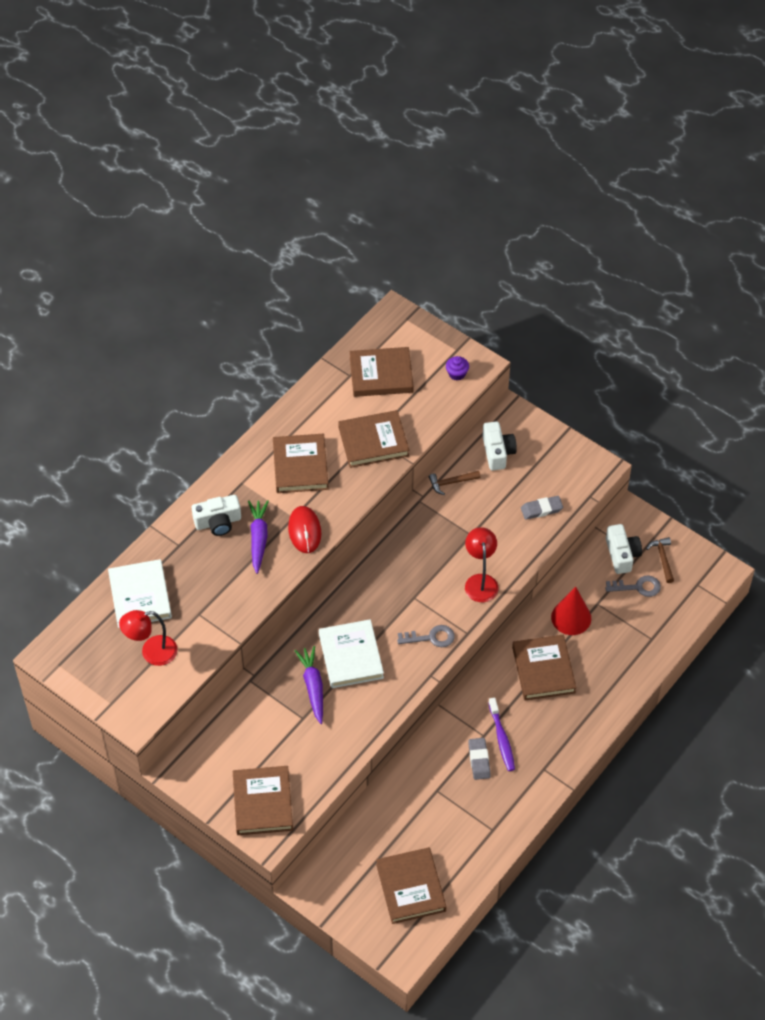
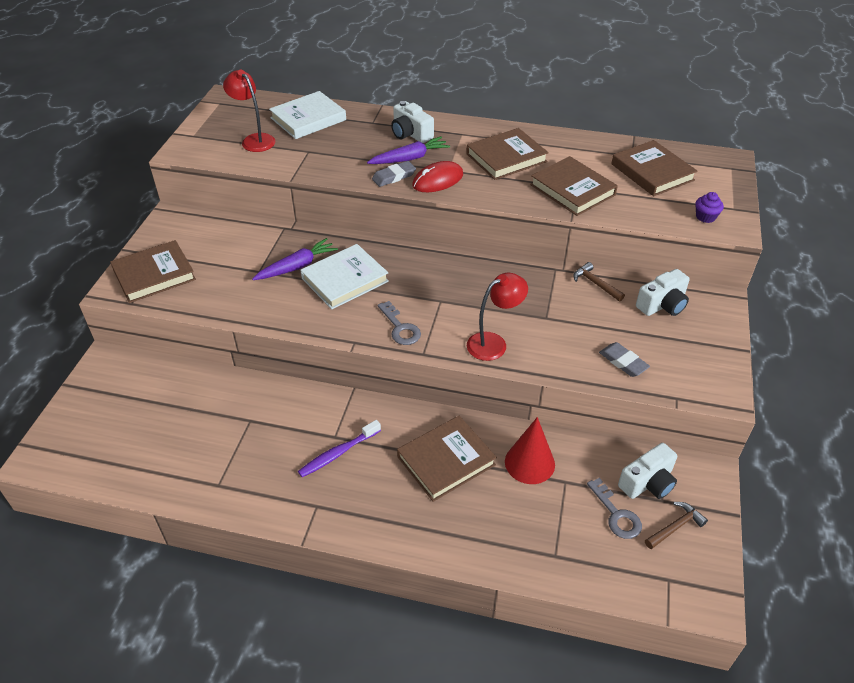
camera: 65 degrees right, 10 degrees down
brown book [376,847,447,924] -> none
grey eraser [468,738,491,780] -> grey eraser moved to [372,161,416,187]

